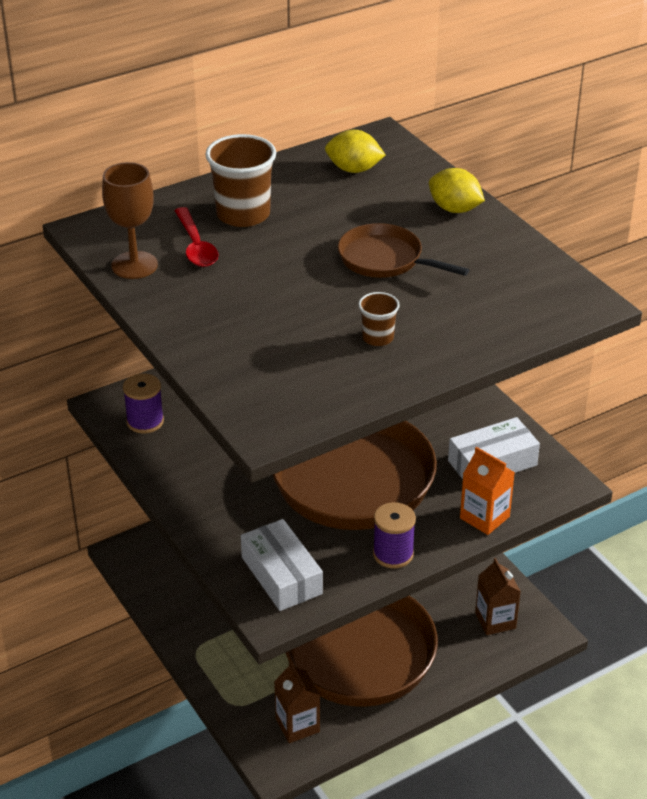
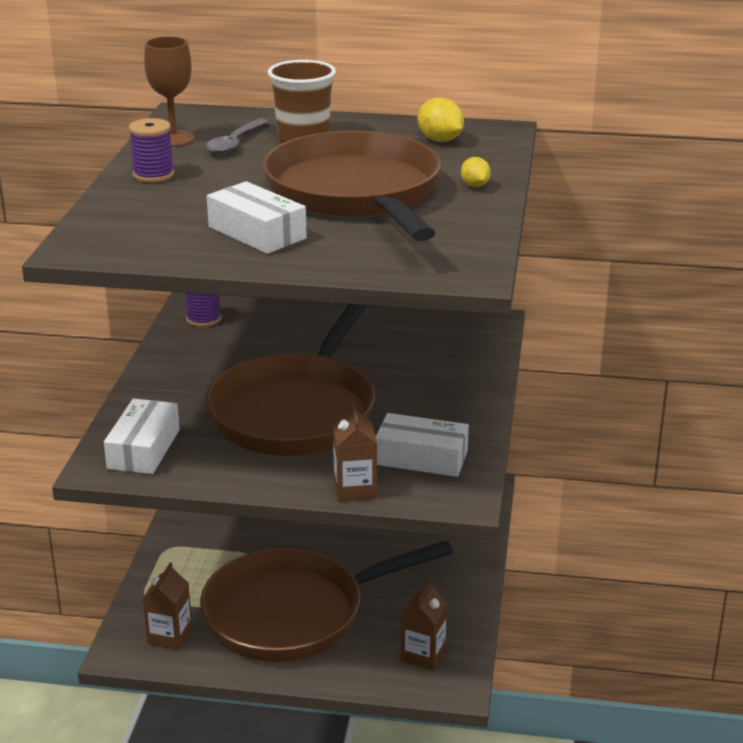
camera: 40 degrees right, 10 degrees down
red spoon [174,207,219,267] -> grey spoon [206,118,269,154]
brown pan [338,223,469,278] -> brown pan [262,131,441,241], size x2.08
brown cup [358,292,400,346] -> white box [207,181,307,254]
purple spool [373,502,416,568] -> purple spool moved to [128,118,174,182]
yellow lemon [429,168,485,213] -> yellow lemon [461,157,491,187], size x0.63
orange carton [460,447,515,535] -> brown carton [333,402,377,502]

